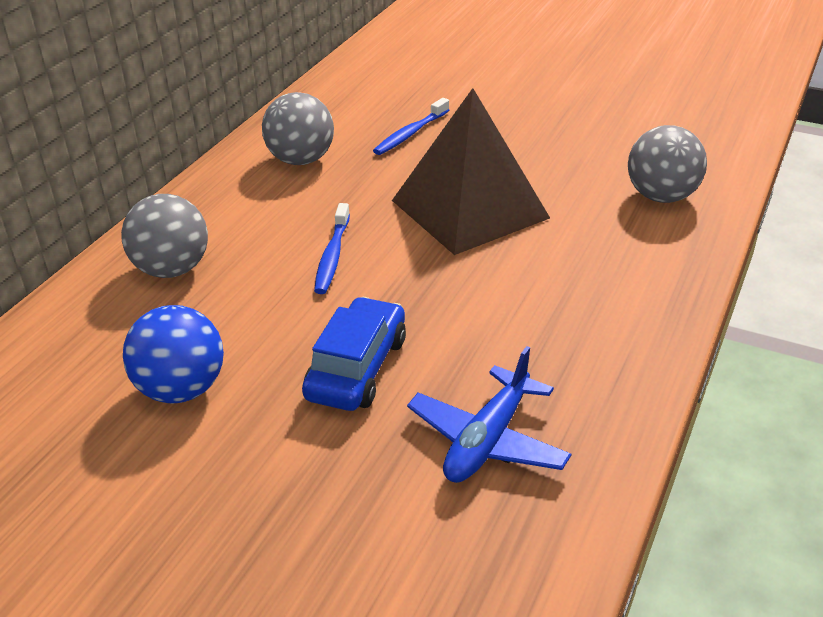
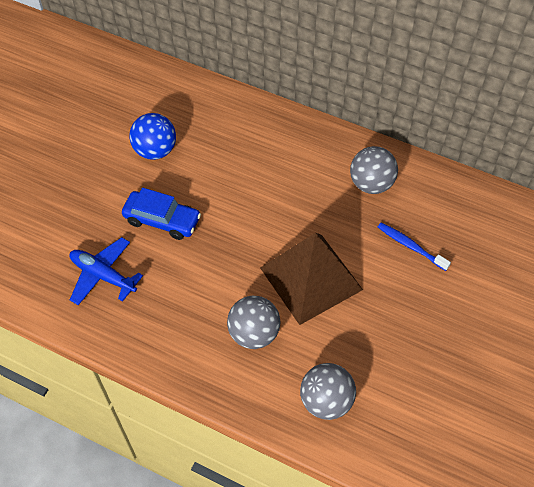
camera: 90 degrees right, 20 degrees up
grey ball [121,194,208,278] -> grey ball moved to [227,296,280,349]
blue toothbrush [314,203,350,294] -> none

